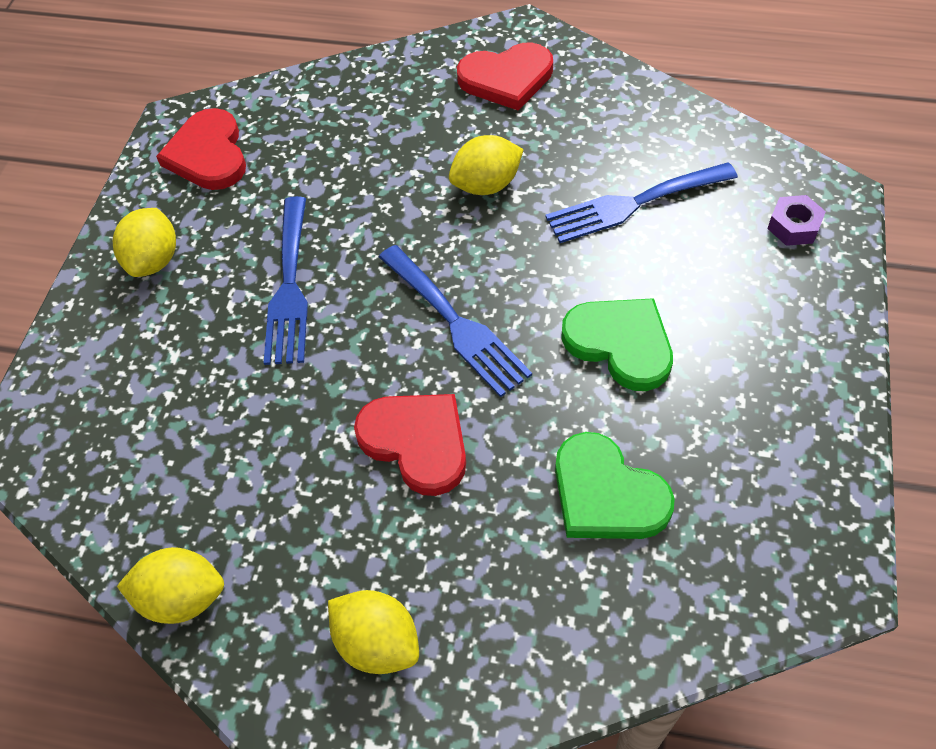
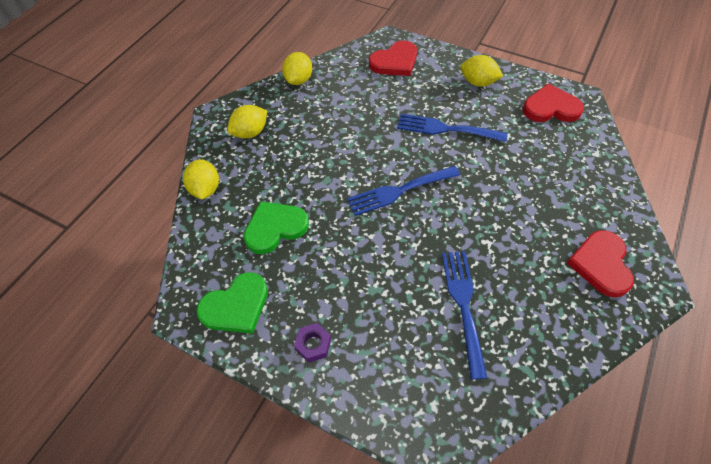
camera: 105 degrees right, 0 degrees up
red heart [354,394,466,496] -> red heart moved to [369,41,417,76]
yellow lemon [449,135,524,195] -> yellow lemon moved to [183,159,219,199]
green heart [561,298,673,391] -> green heart moved to [196,272,268,333]
purple nut [767,195,826,246] -> purple nut moved to [294,323,331,363]

